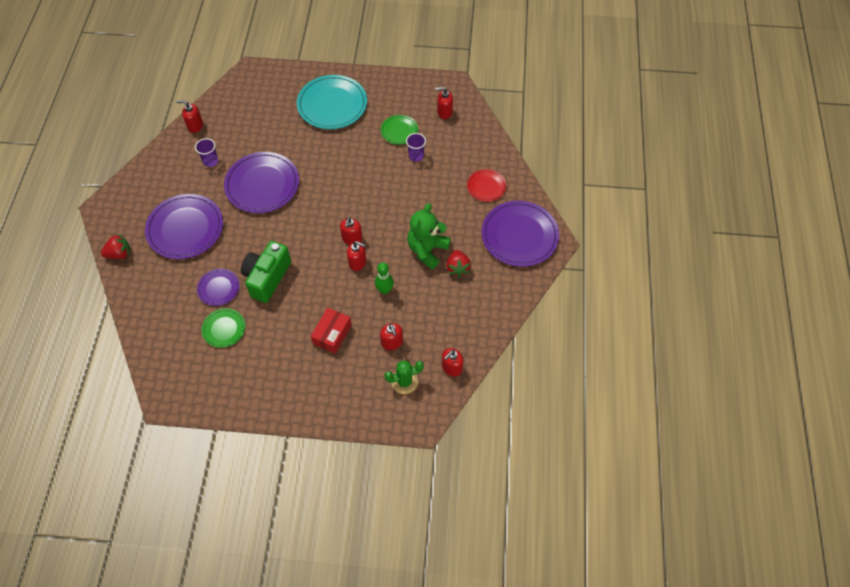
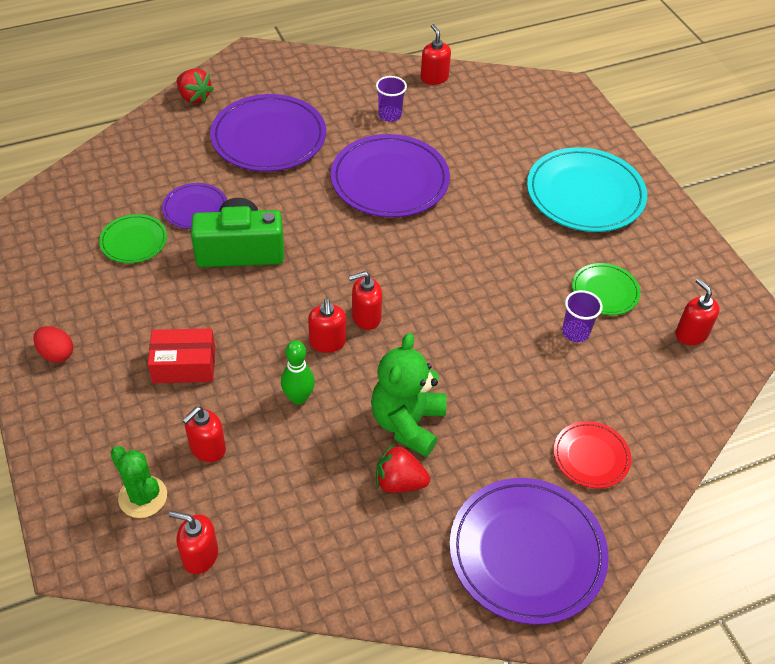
camera: 60 degrees right, 10 degrees down
green teddy bear [407,203,451,270] -> green teddy bear turned 75 degrees counterclockwise [371,333,447,457]
red strawberry [446,250,471,277] -> red strawberry turned 45 degrees clockwise [376,443,430,493]
none -> red egg [33,326,73,363]

